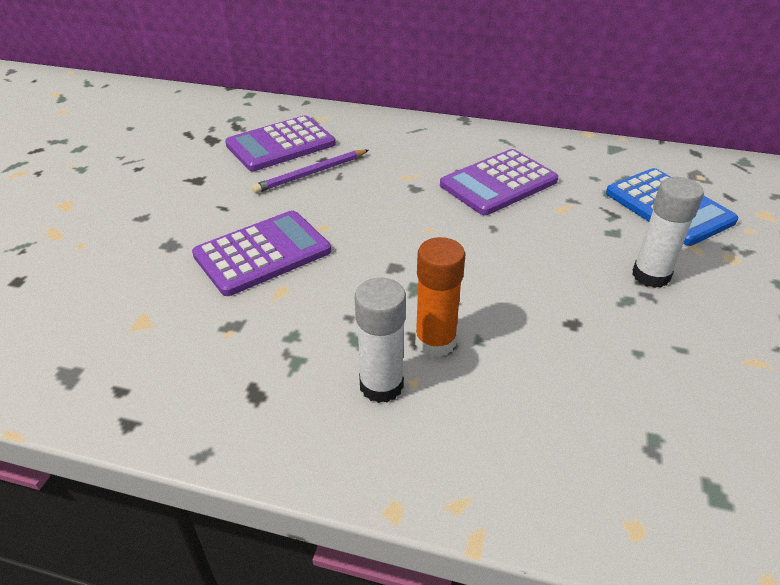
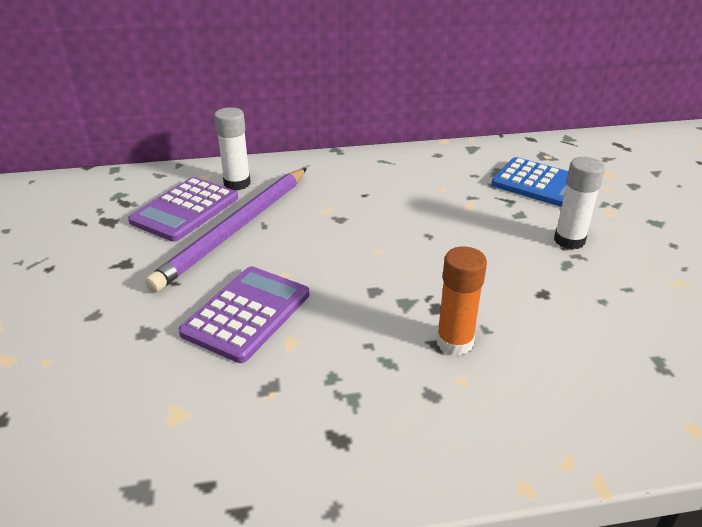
camera: 25 degrees left, 5 degrees down
purple pencil [252,150,369,193] -> purple pencil [145,168,307,292], size x1.88
white glue stick [355,278,406,403] -> white glue stick moved to [214,107,251,190]
purple calculator [440,149,558,215] -> none

